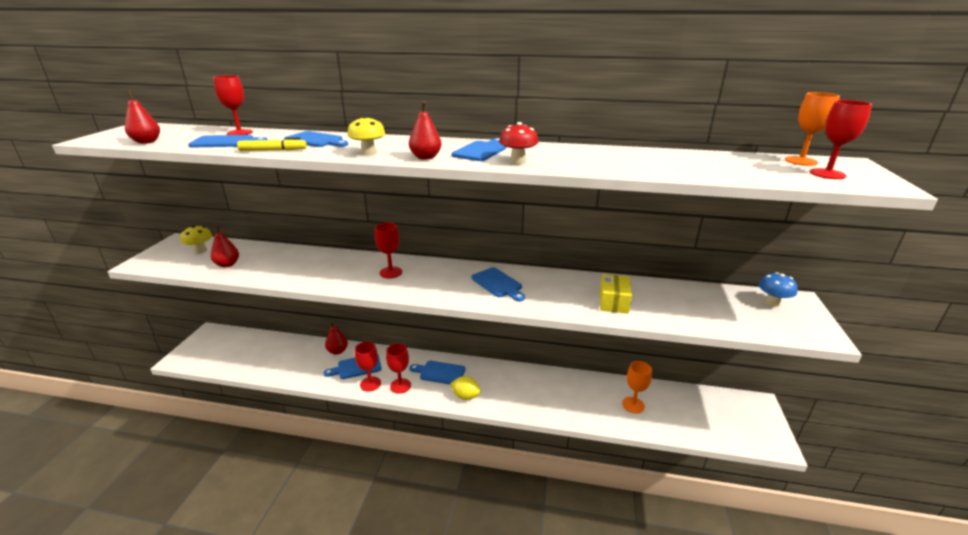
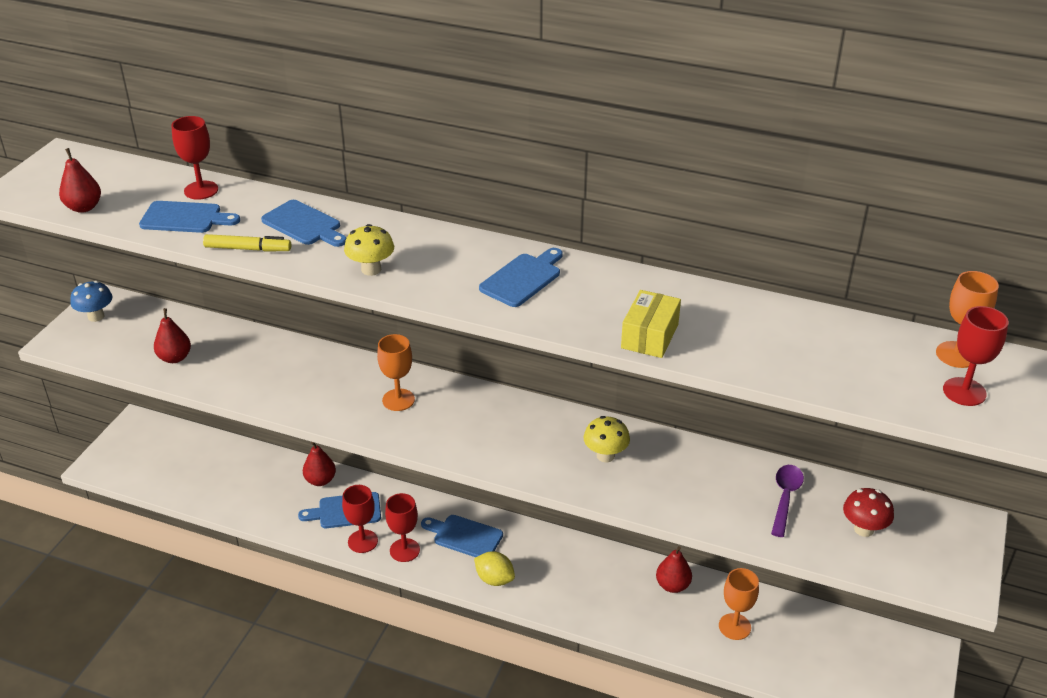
camera: 10 degrees right, 10 degrees up
yellow mushroom [180,225,212,254] -> yellow mushroom moved to [584,416,630,462]
red goblet [375,222,402,278] -> orange goblet [377,334,415,411]
red pear [409,101,441,160] -> red pear moved to [656,546,692,593]
blue cutting board [471,267,525,301] -> none
red mushroom [499,122,538,164] -> red mushroom moved to [843,488,894,537]
yellow box [600,274,632,314] -> yellow box moved to [621,290,681,358]
blue mushroom [759,272,798,307] -> blue mushroom moved to [70,281,112,322]
none -> purple spoon [771,465,804,537]

